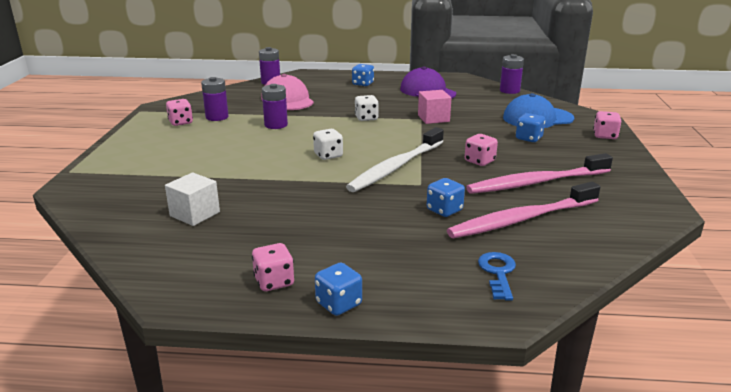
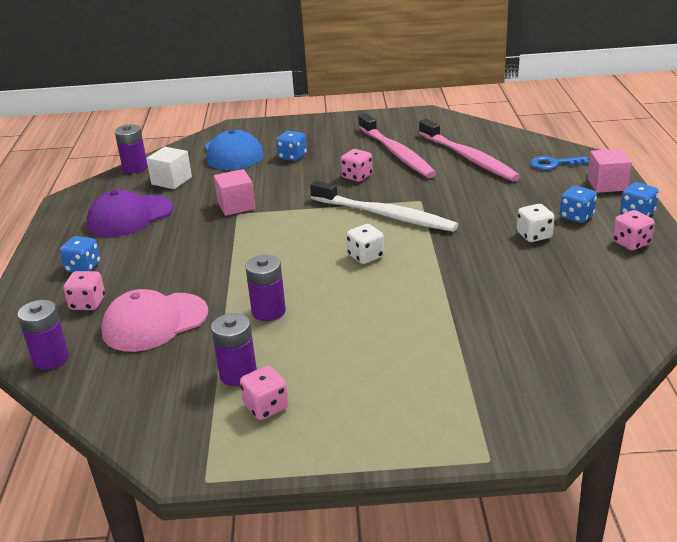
camera: 95 degrees left, 5 degrees up
white cube [165,172,220,226] -> white cube moved to [146,147,192,189]
white dice [355,95,379,121] -> white dice moved to [517,204,554,242]
blue dice [427,178,465,217] -> blue dice moved to [560,186,597,223]
pink dice [593,111,621,139] -> pink dice moved to [63,271,105,310]
none -> pink cube [587,149,632,193]

